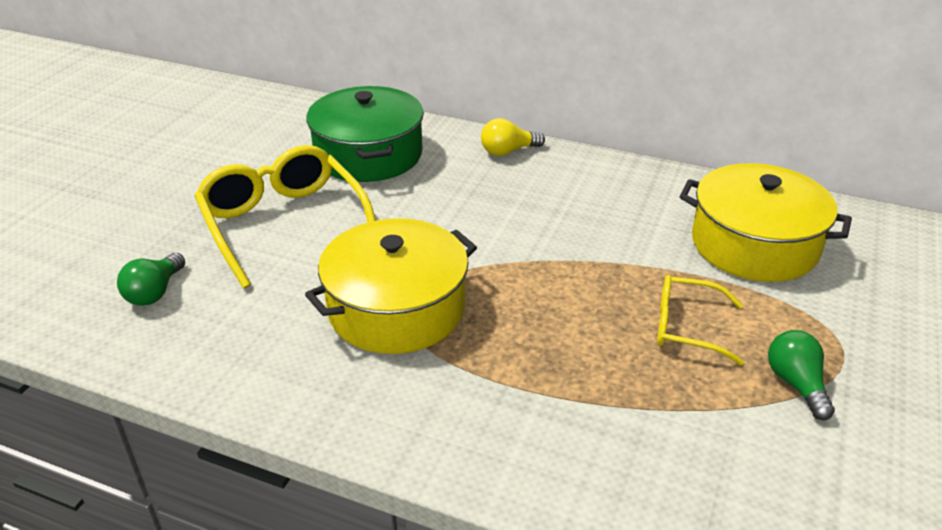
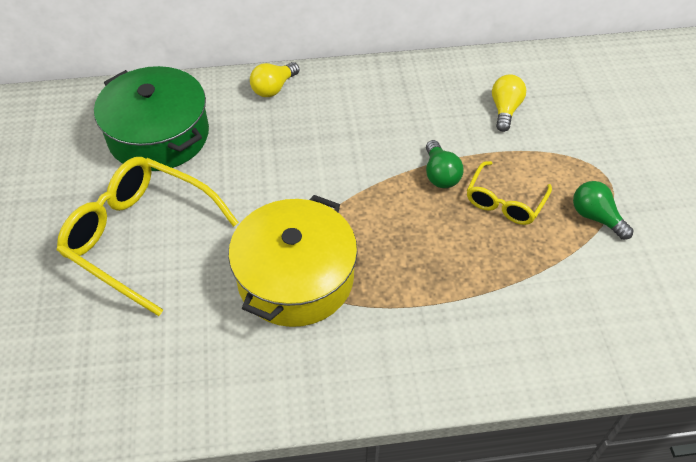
camera: 30 degrees left, 15 degrees up
green light bulb [117,253,185,306] -> green light bulb moved to [426,140,463,188]
yellow glasses [657,275,744,365] -> yellow glasses turned 45 degrees counterclockwise [467,161,552,225]
yellow pot [679,163,852,282] -> yellow light bulb [492,74,526,132]

